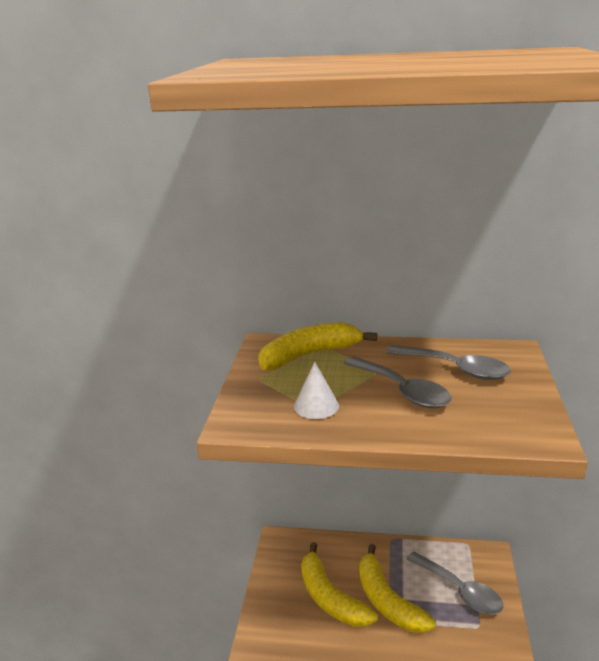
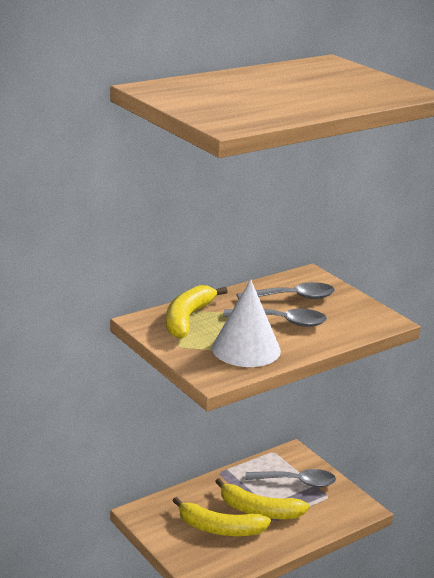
camera: 45 degrees left, 0 degrees up
white cone [294,362,339,419] -> white cone [212,280,281,367], size x1.92

